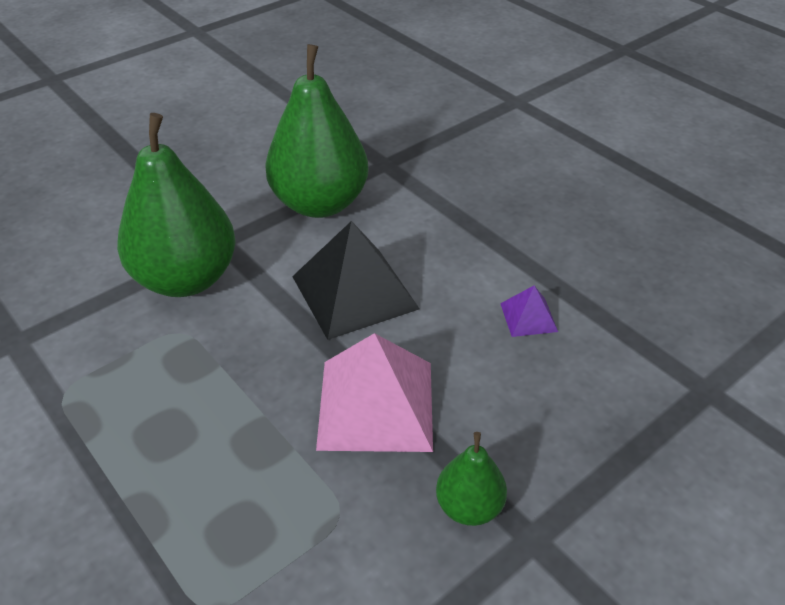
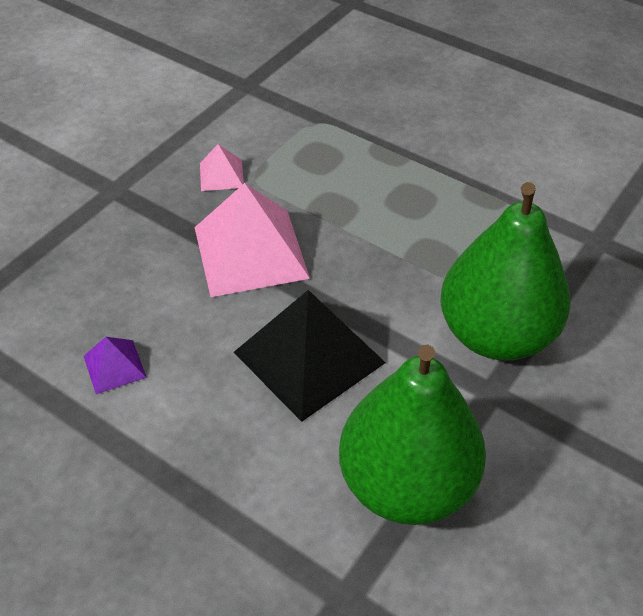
camera: 165 degrees right, 5 degrees up
green pear [436,432,507,526] -> none
none -> pink pyramid [200,144,244,191]

